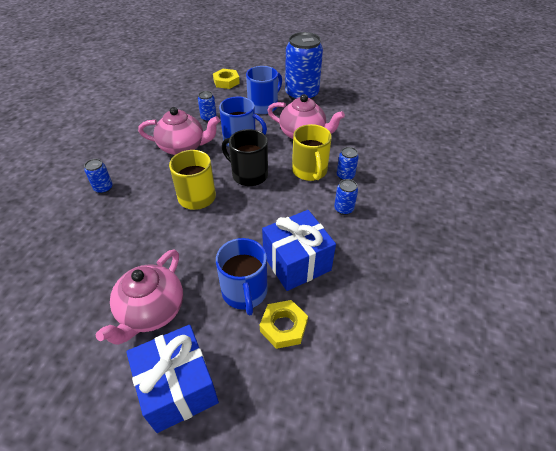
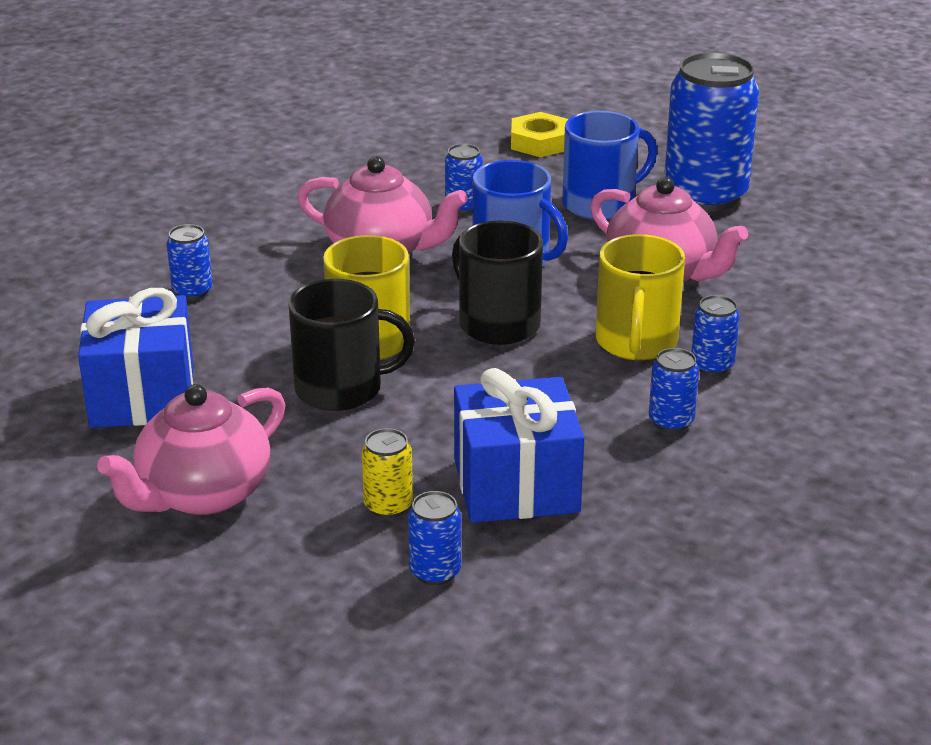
camera: 20 degrees right, 15 degrees down
blue gift [126,325,219,433] -> blue gift moved to [78,288,193,428]
blue mug [216,238,268,315] -> yellow can [362,428,413,518]
yellow nut [260,300,308,349] -> blue can [408,491,461,585]
none -> black mug [289,279,415,411]

